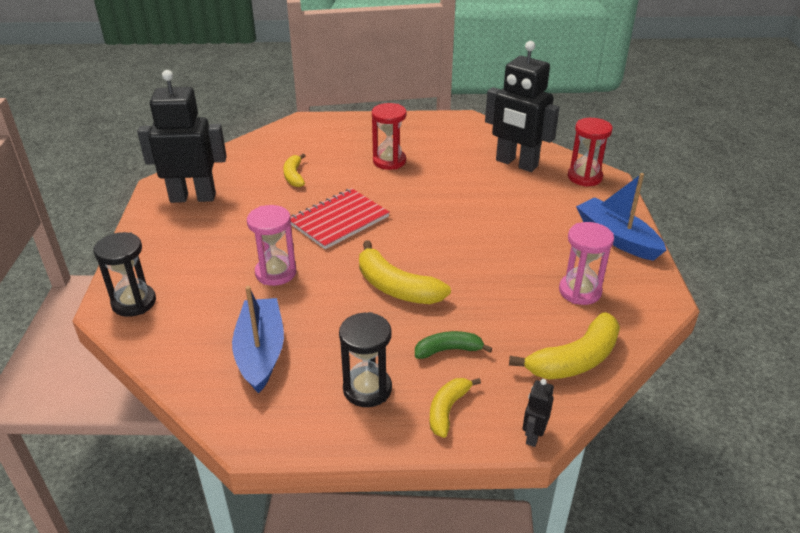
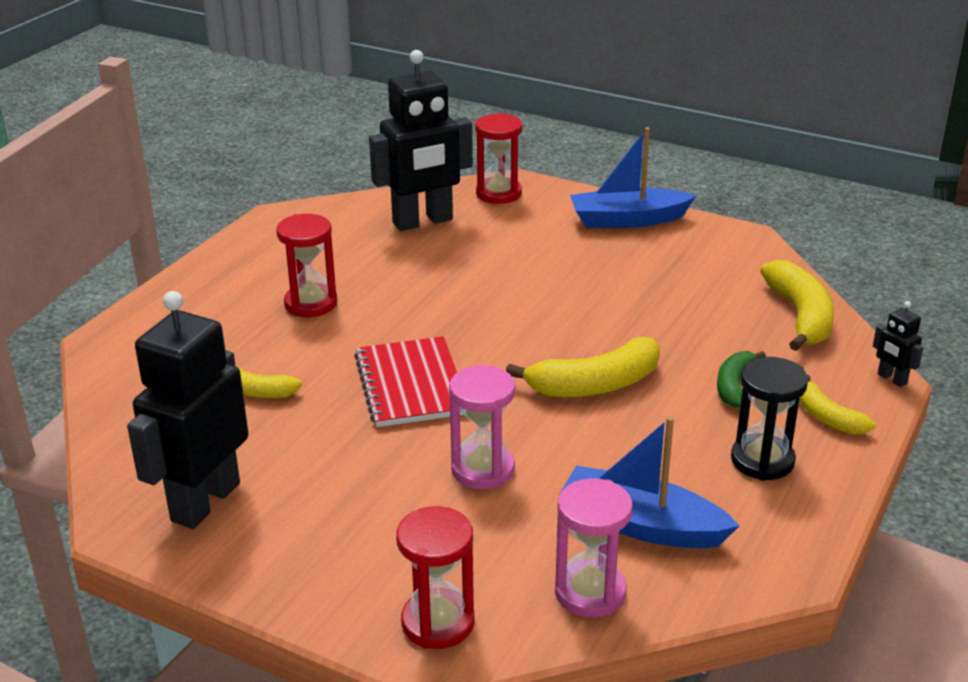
camera: 60 degrees left, 5 degrees down
black hourglass [93,232,156,317] -> red hourglass [396,506,475,649]
pink hourglass [559,222,614,305] -> pink hourglass moved to [555,478,633,618]

